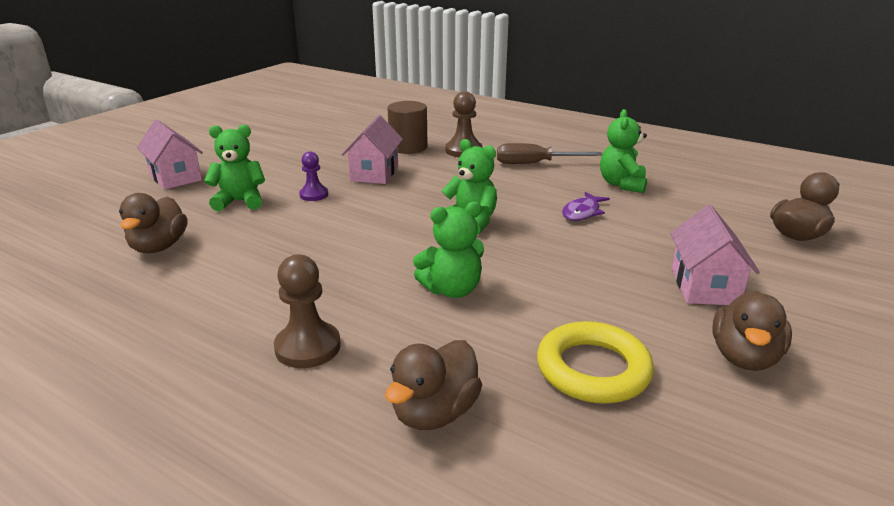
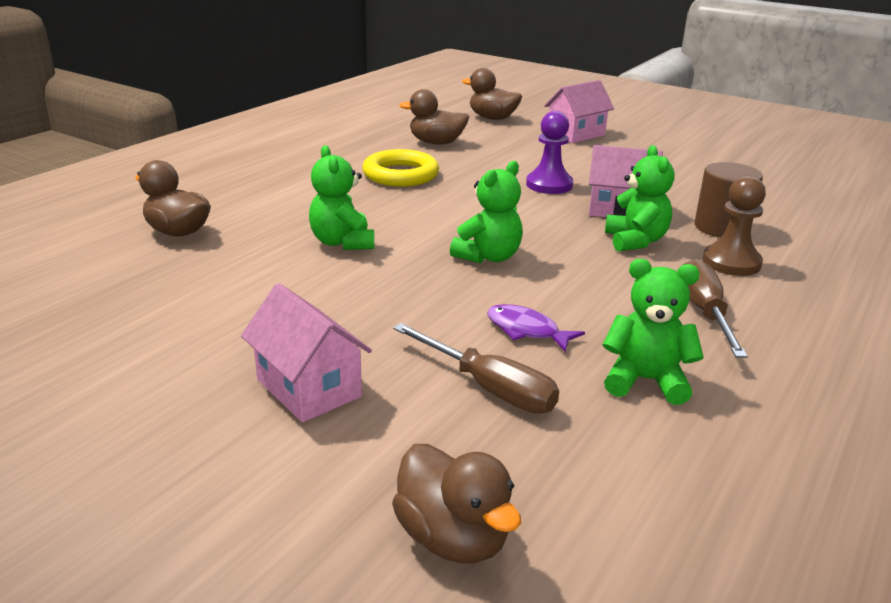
camera: 90 degrees right, 0 degrees up
green teddy bear [204,124,265,211] -> green teddy bear moved to [605,145,675,251]
brown pawn [274,254,341,368] -> none
purple pawn [299,151,328,201] -> purple pawn [526,111,573,194], size x1.53
yellow ring [537,321,654,404] -> yellow ring moved to [363,149,439,187]
pink house [670,205,760,305] -> pink house turned 45 degrees clockwise [241,283,372,422]
brown duck [712,291,792,371] -> brown duck moved to [462,68,522,120]
none -> brown screwdriver [393,323,559,413]

